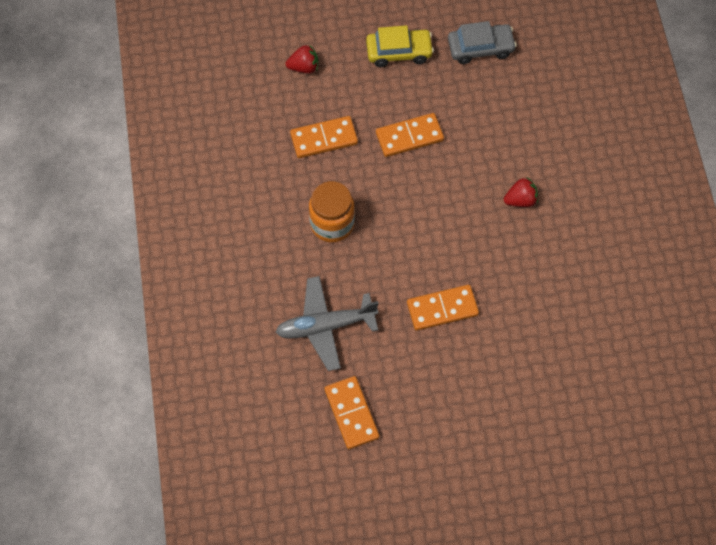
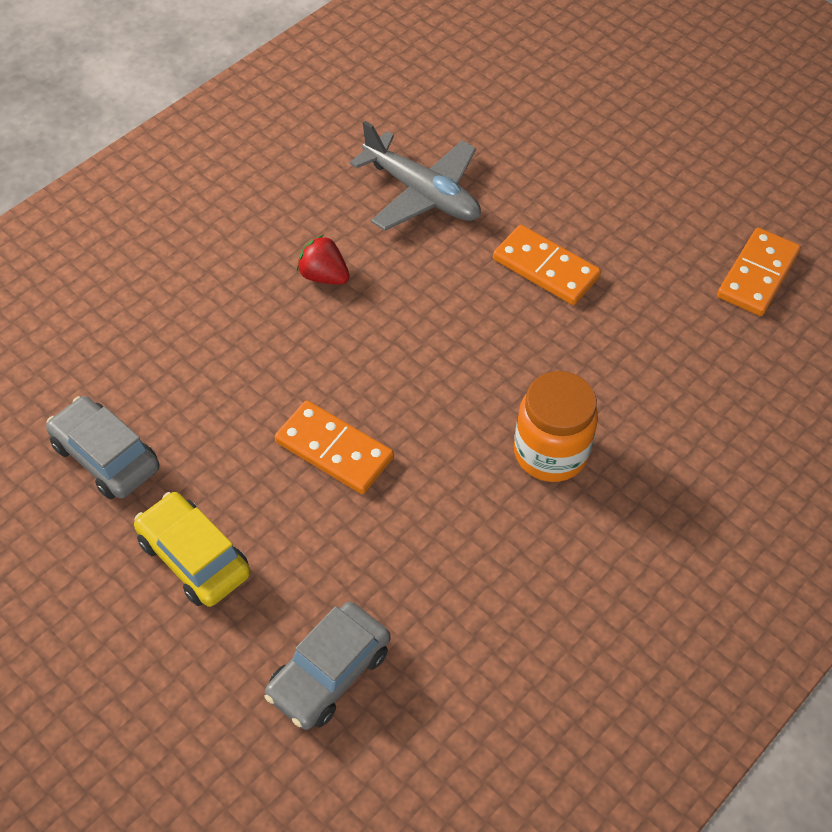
camera: 130 degrees left, 10 degrees down
grey plane [276,276,379,371] -> grey plane moved to [350,121,481,231]
red strawberry [286,44,318,74] -> grey car [265,602,390,730]
orange domino [290,116,358,158] -> none

